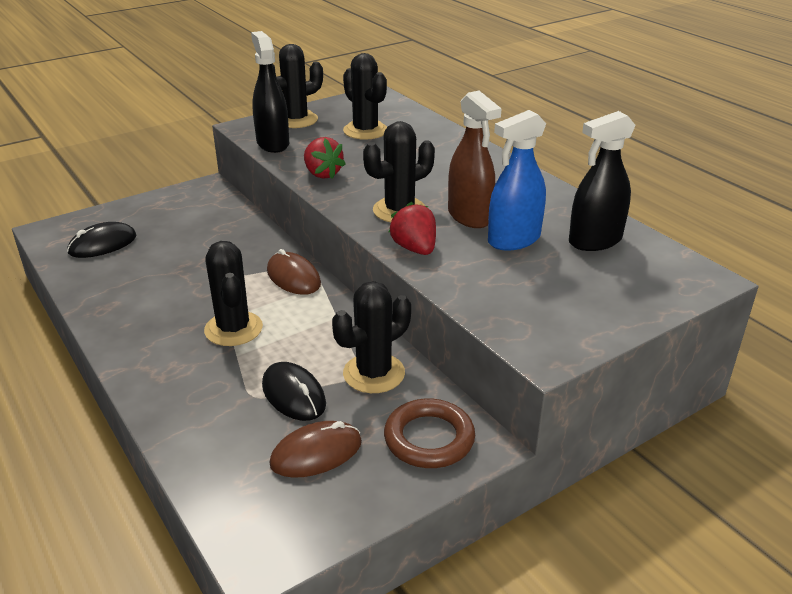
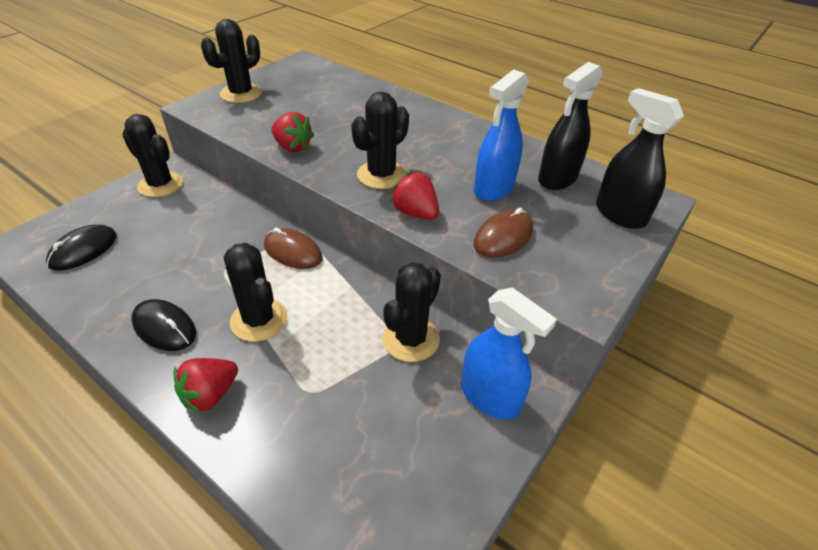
camera: 20 degrees left, 10 degrees up
black spray bottle [251,31,289,153] -> black spray bottle moved to [596,88,684,229]
black mouse [262,362,326,421] -> black mouse moved to [131,299,196,351]
brown mouse [269,421,362,478] -> brown mouse moved to [474,208,533,258]
black cactus [343,53,387,140] -> black cactus moved to [122,114,183,197]
brown ring [384,398,475,468] -> blue spray bottle [461,287,557,420]
brown spray bottle [448,91,502,228] -> none
none -> red strawberry [174,358,238,414]

